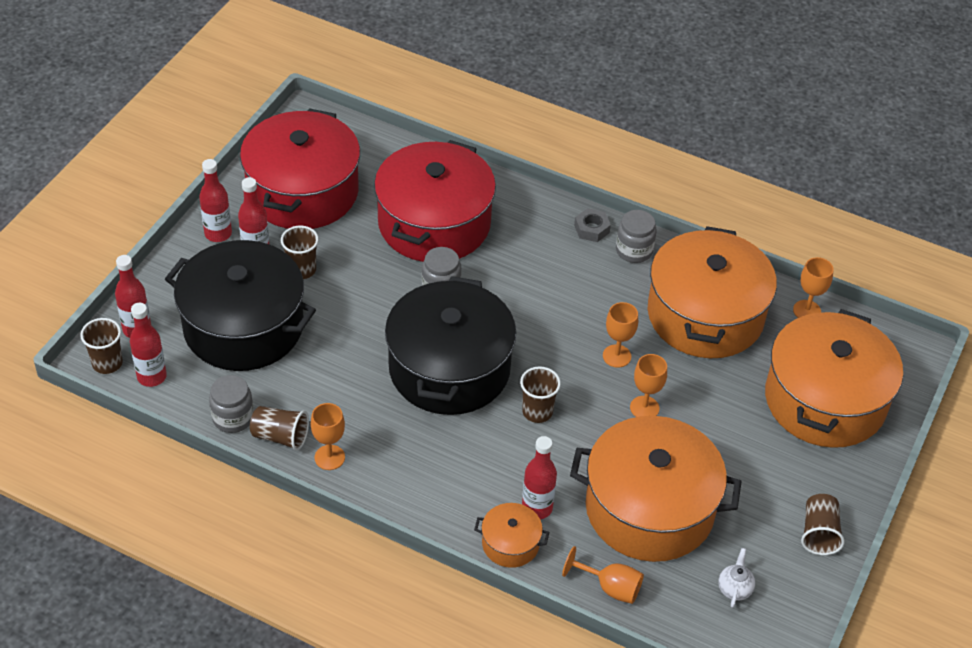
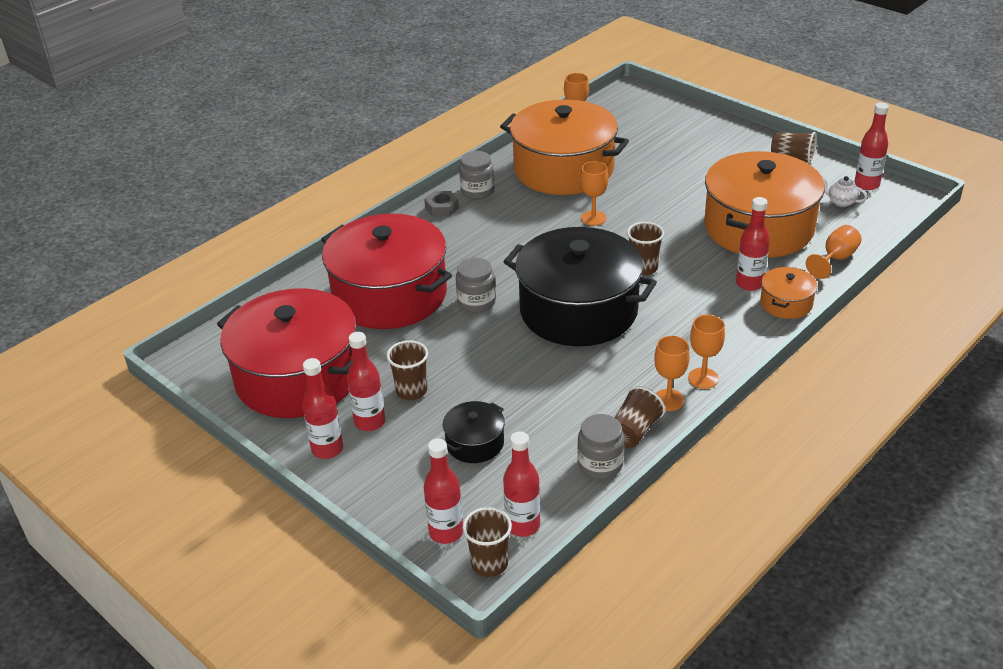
camera: 70 degrees left, 10 degrees down
black pot [165,240,316,371] -> black pot [443,401,505,463], size x0.44
orange goblet [630,354,667,417] -> orange goblet moved to [688,315,725,389]
orange pot [765,309,903,448] -> none
none -> red bottle [855,102,889,190]

